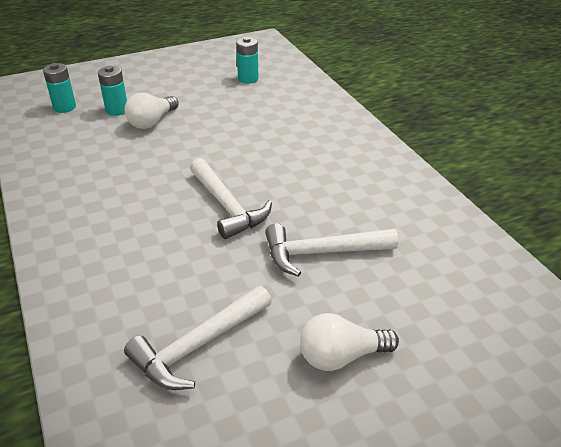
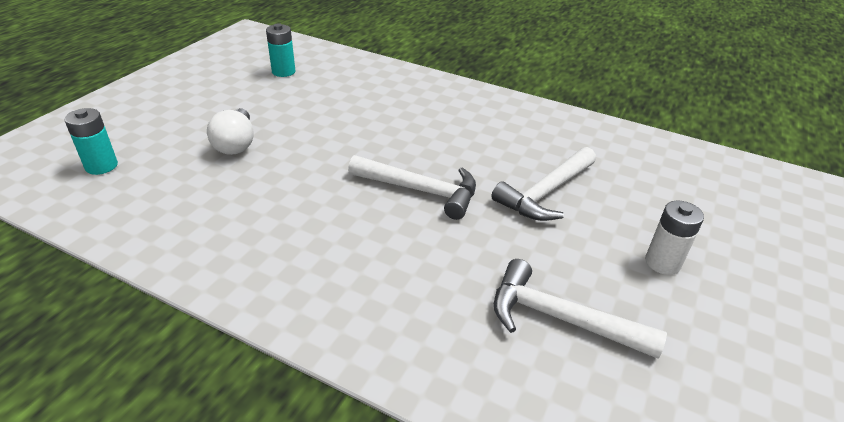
camera: 40 degrees left, 0 degrees up
turquoise battery [98,66,127,116] -> none
white hammer [124,286,272,390] -> white hammer turned 105 degrees clockwise [494,259,667,359]
white light bulb [300,313,399,371] -> white battery [645,201,704,275]

